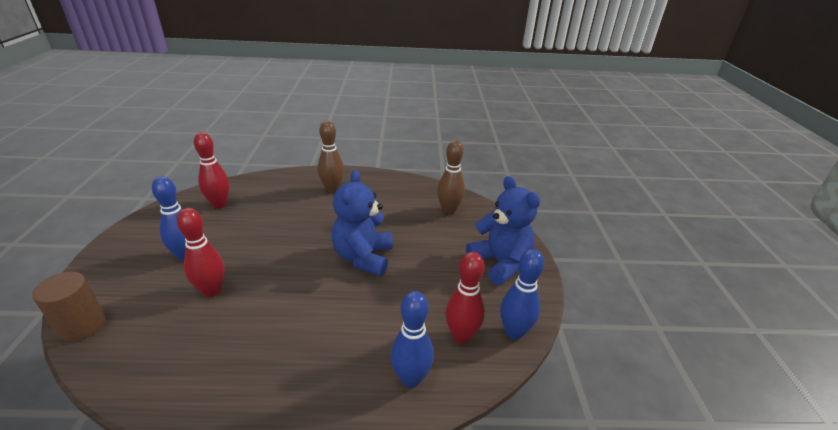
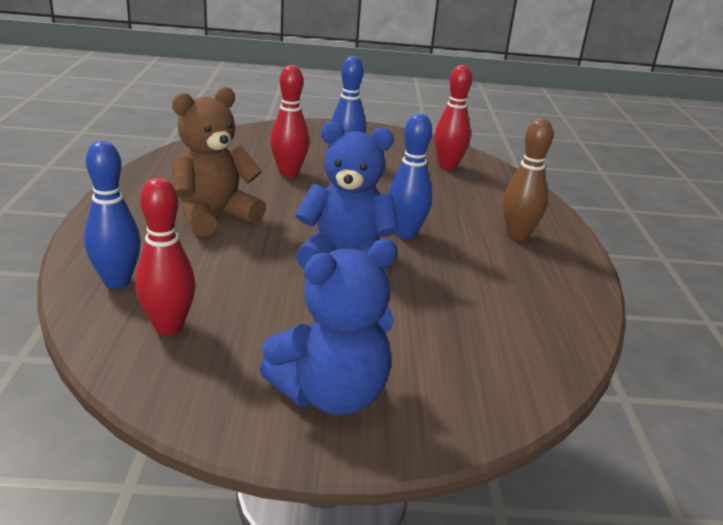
camera: 90 degrees right, 5 degrees down
brown cylinder [32,272,106,342] -> none
brown bowling pin [437,140,465,215] -> none
blue bowling pin [500,249,544,340] -> blue bowling pin moved to [389,113,432,239]
none -> brown teddy bear [171,87,266,237]

